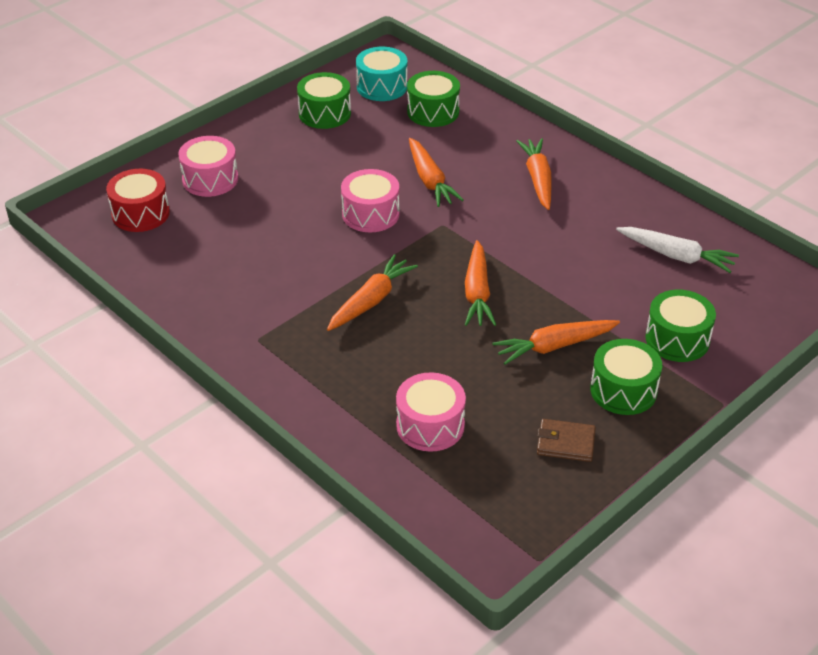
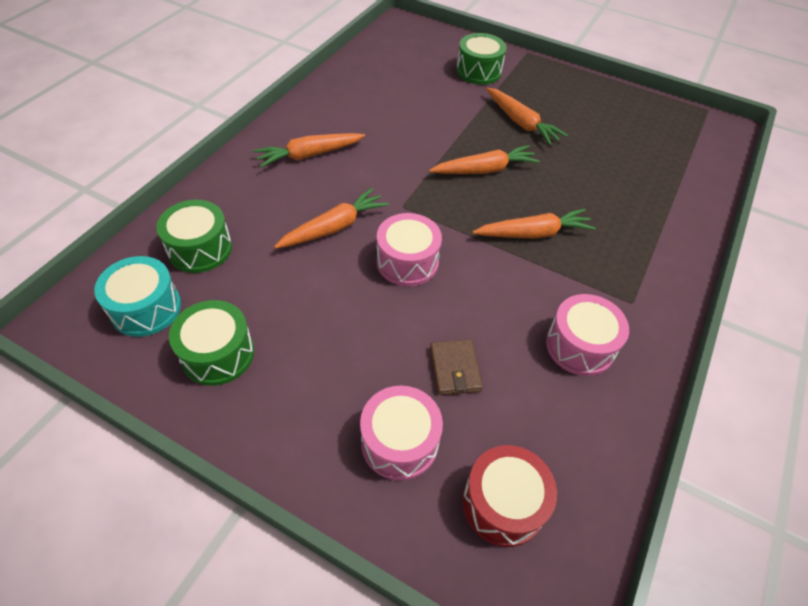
camera: 110 degrees left, 10 degrees up
orange carrot [327,254,418,331] -> orange carrot turned 150 degrees clockwise [473,209,596,239]
pink drum [396,372,466,452] -> pink drum moved to [546,294,629,376]
brown wallet [537,419,596,462] -> brown wallet moved to [430,339,483,395]
green drum [590,339,662,415] -> none
white carrot [616,227,739,273] -> none

